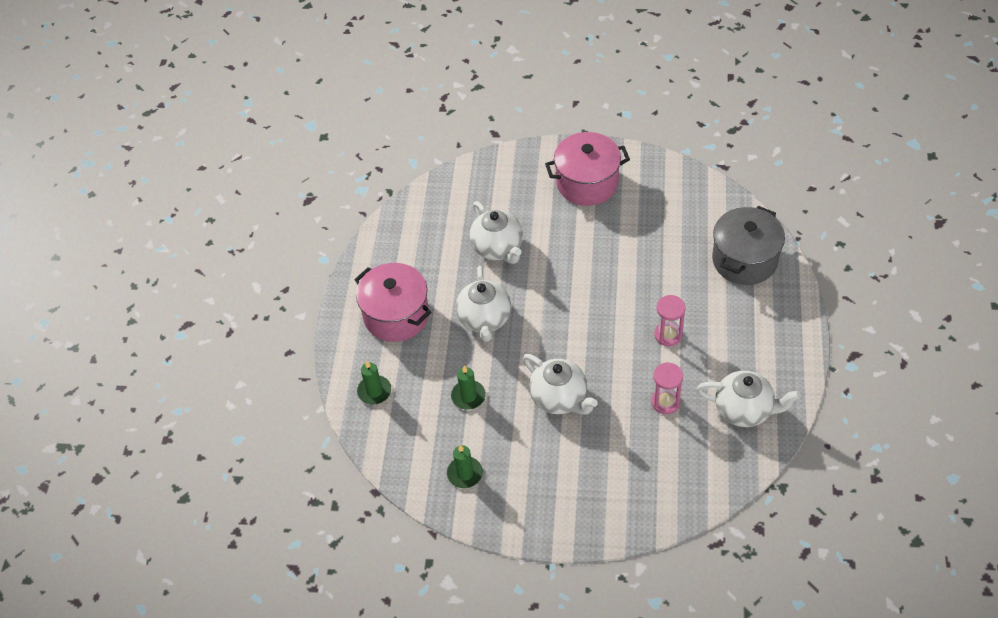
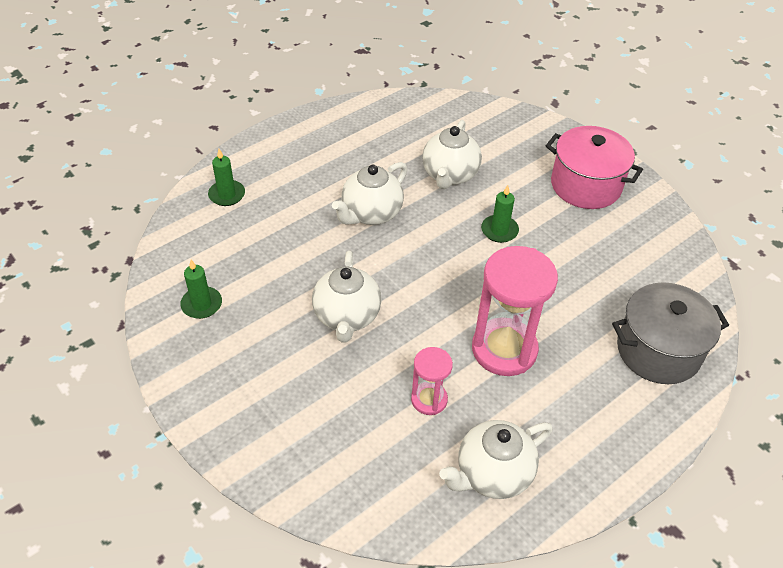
camera: 40 degrees right, 5 degrees down
pink pot [354,263,431,342] -> none
green candle [451,366,486,410] -> green candle moved to [481,185,519,243]
pink hourglass [654,295,685,346] -> pink hourglass [472,246,558,376], size x1.89
white teapot [697,370,801,427] -> white teapot turned 90 degrees clockwise [439,420,552,499]

